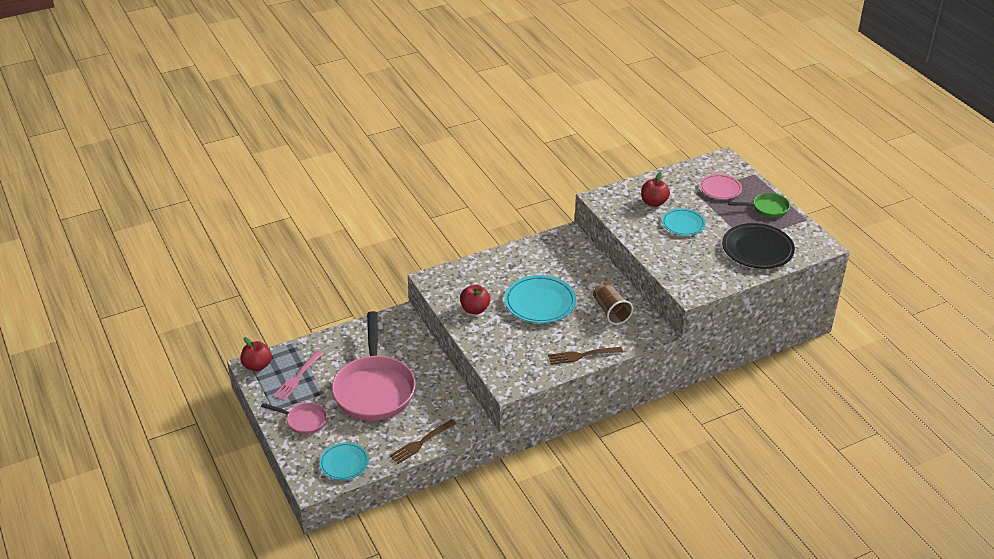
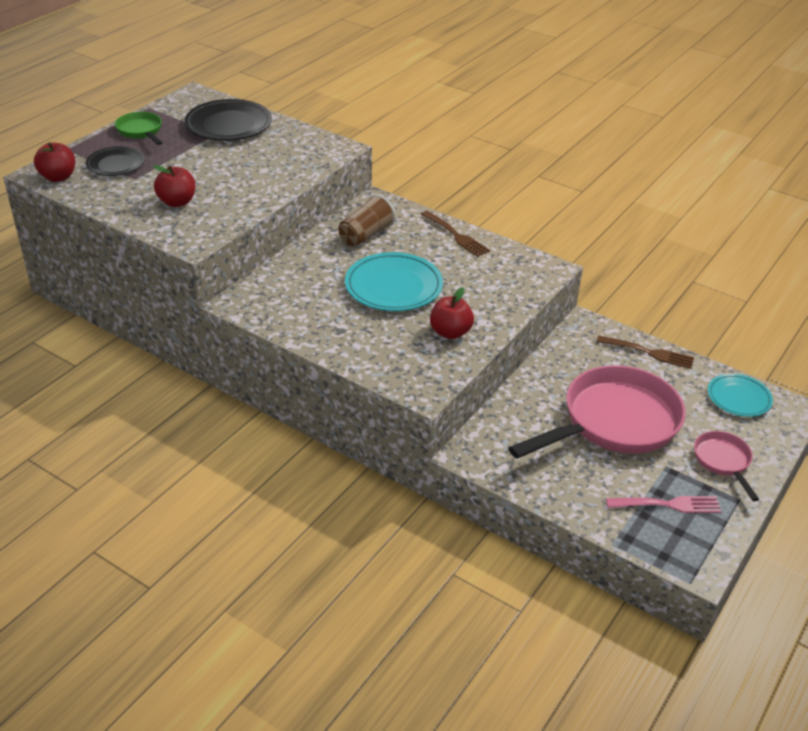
camera: 120 degrees left, 0 degrees up
red apple [240,337,272,371] -> red apple moved to [34,142,75,182]
turquoise plate [662,209,705,236] -> none
pink plate [700,174,742,199] -> black plate [86,147,145,176]

